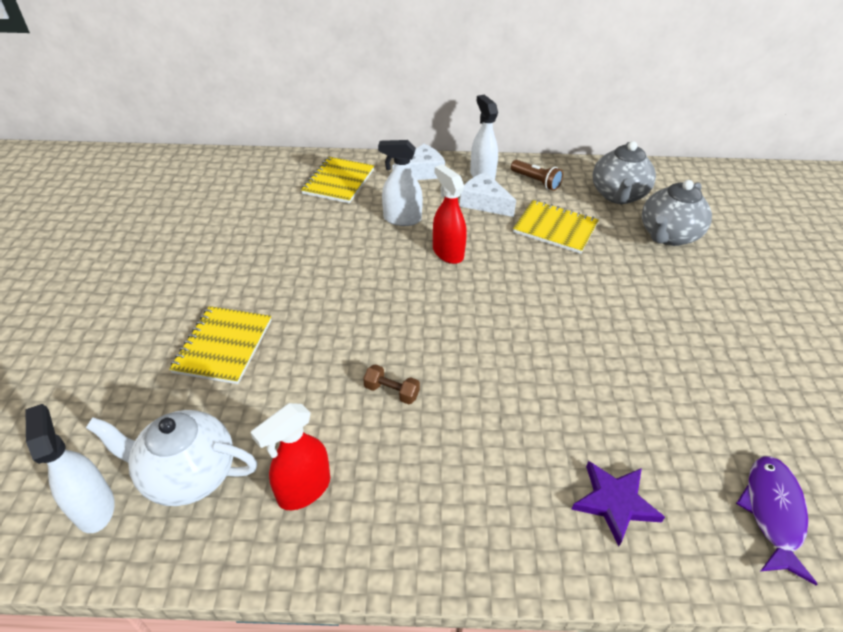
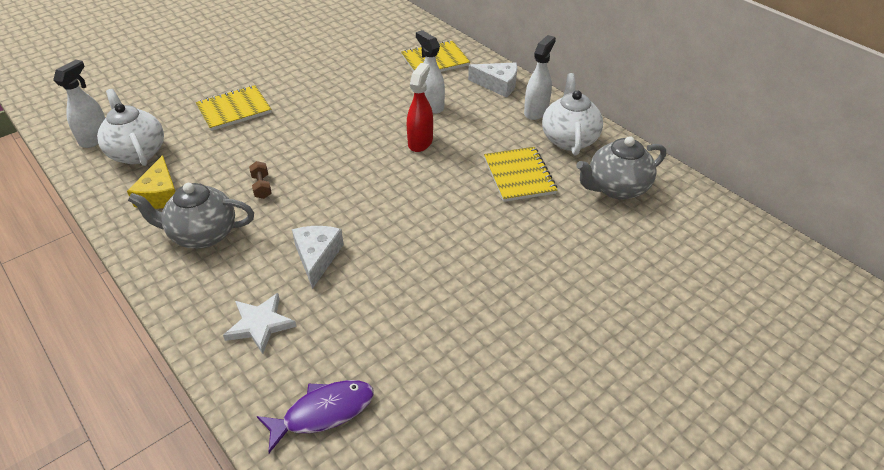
camera: 50 degrees right, 0 degrees up
red spray bottle [251,403,330,510] -> yellow cheese [127,155,175,209]
white cheese [460,172,516,217] -> white cheese moved to [292,226,344,289]
brown flashlight [511,160,563,191] -> white teapot [542,73,603,156]
purple star [571,461,665,547] -> white star [223,293,297,354]
grey teapot [642,180,712,246] -> grey teapot moved to [128,183,254,249]

